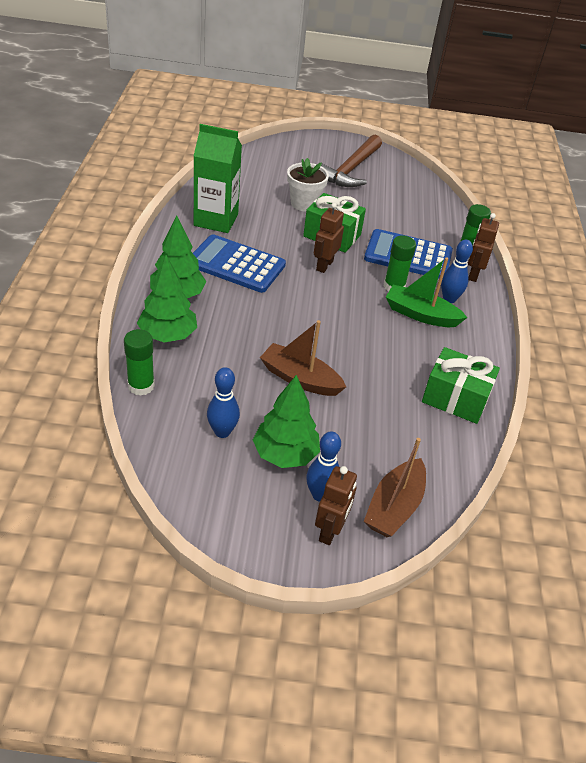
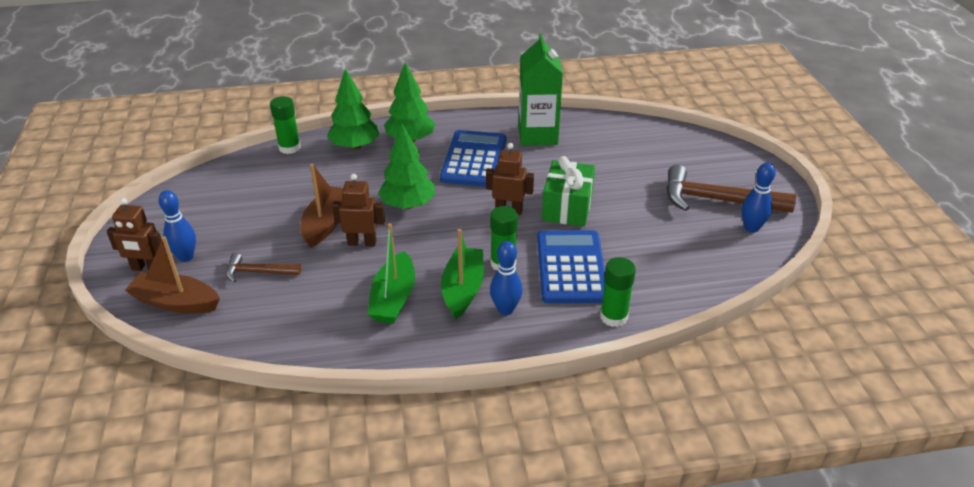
camera: 80 degrees right, 5 degrees down
blue bowling pin [207,367,240,438] -> blue bowling pin moved to [741,163,776,233]
green tree [253,375,320,468] -> green tree moved to [378,124,435,209]
white flower pot [287,158,329,212] -> none
green gift [422,347,500,424] -> none
brown robot [468,213,499,282] -> brown robot moved to [332,174,385,247]
none -> brown hammer [226,253,301,283]
none -> green boat [368,223,415,324]

